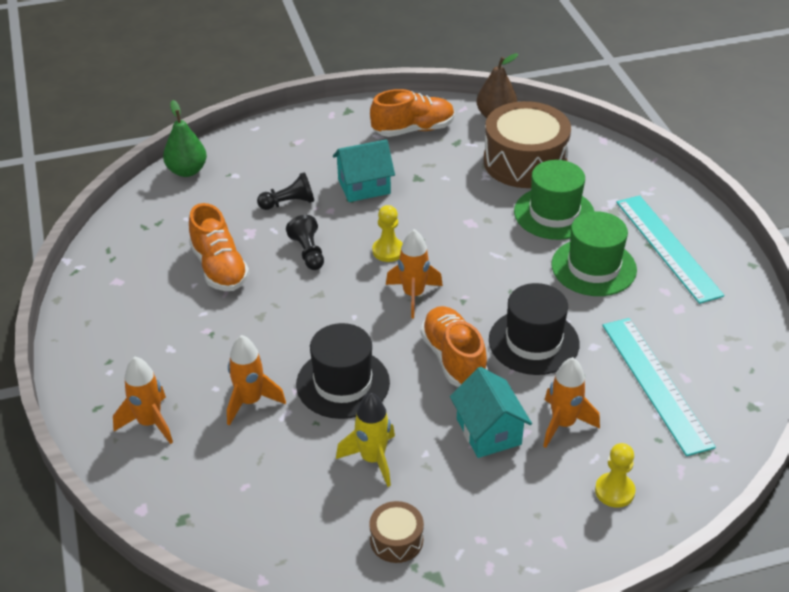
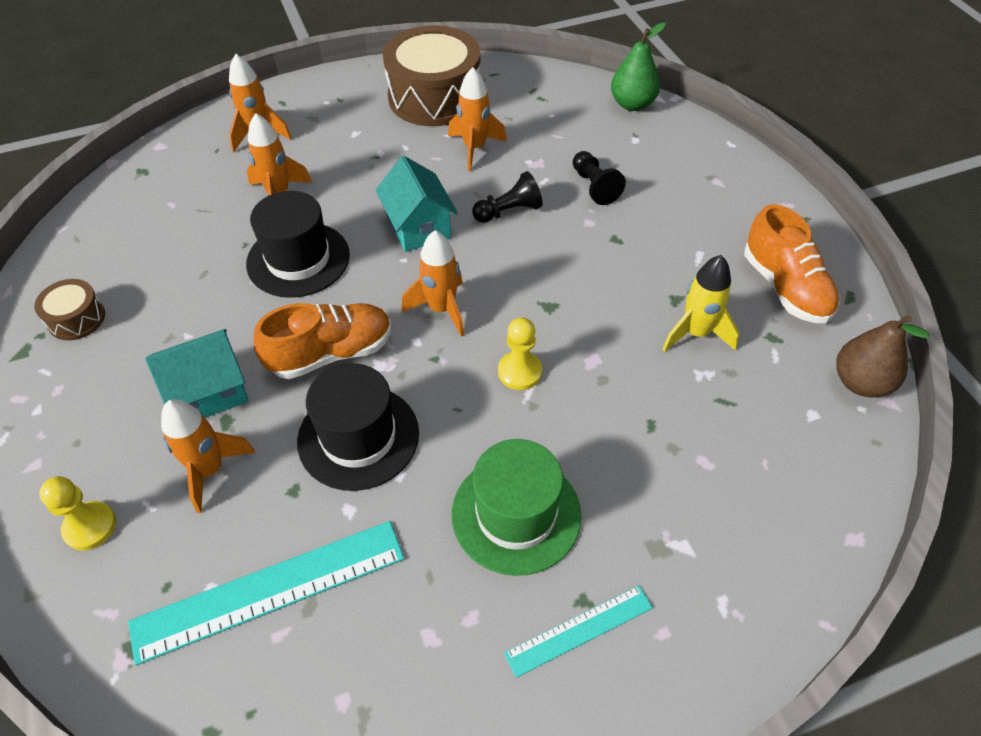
camera: 85 degrees right, 10 degrees up
orange shoe [189,203,249,291] -> orange rocket [448,67,507,171]
turquoise house [333,139,395,202] -> turquoise house moved to [376,156,458,252]
yellow rocket [336,393,395,487] -> yellow rocket moved to [662,255,739,352]
yellow pawn [372,205,403,262] -> yellow pawn moved to [498,317,542,390]
brown drum [484,101,571,188] -> brown drum moved to [383,25,481,126]
green hat [514,160,594,240] -> none
turquoise ruler [616,195,724,304] -> turquoise ruler [504,586,653,678], size x0.56

